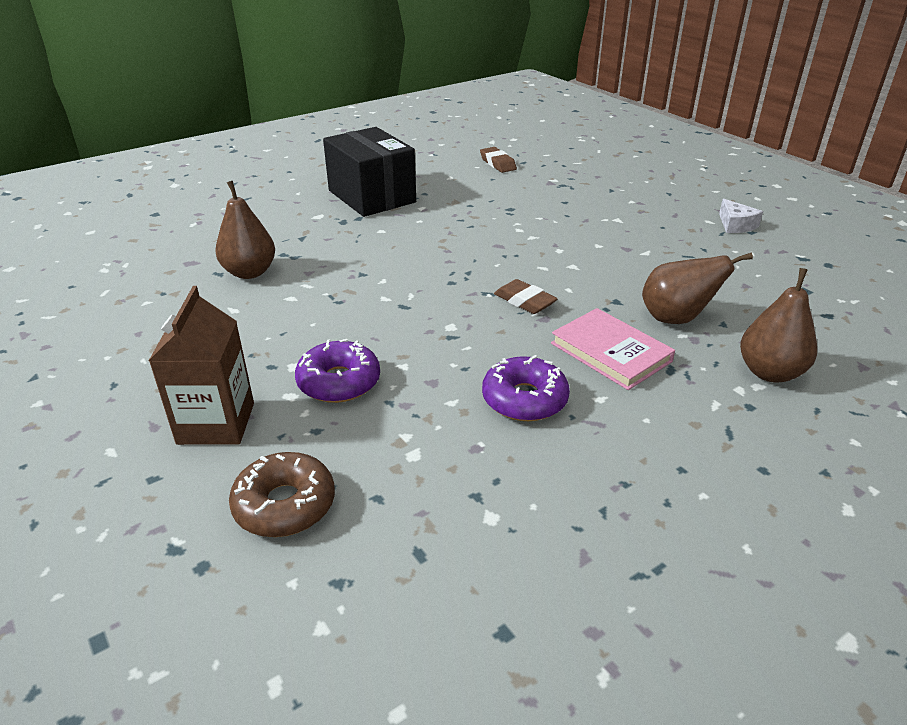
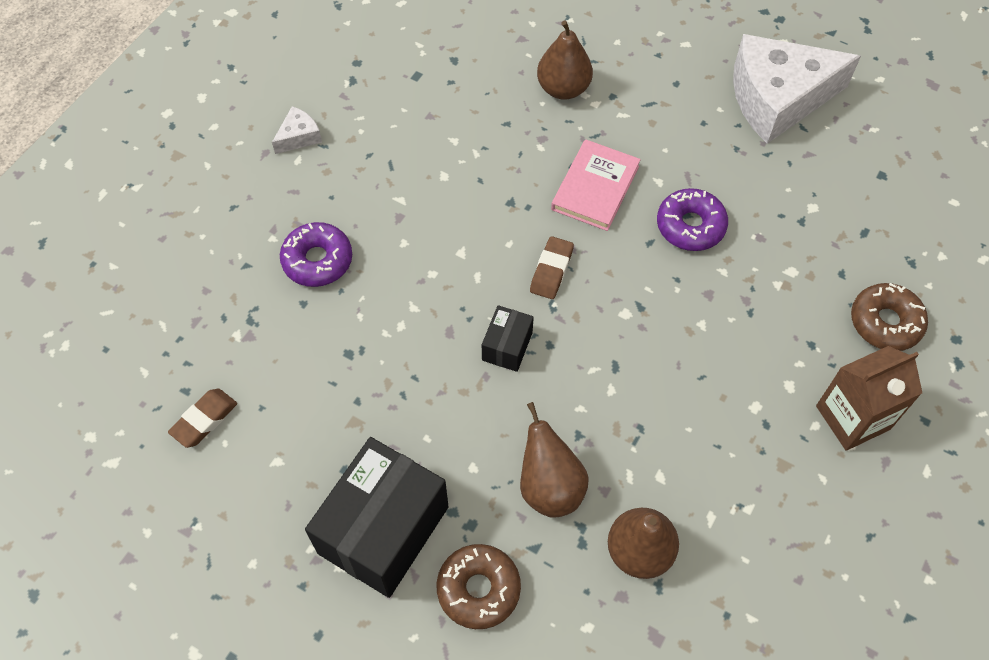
camera: 115 degrees left, 25 degrees up
purple donut [295,339,380,403] -> purple donut moved to [280,222,352,287]
brown pear [642,253,753,324] -> brown pear moved to [520,402,589,518]
none -> brown donut [437,544,521,629]
none -> black box [482,305,534,372]
none -> white cheese [733,34,861,144]

